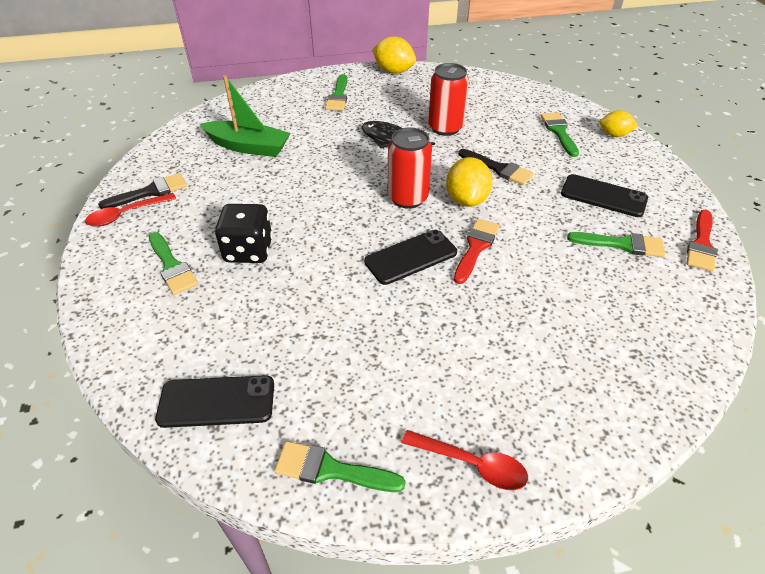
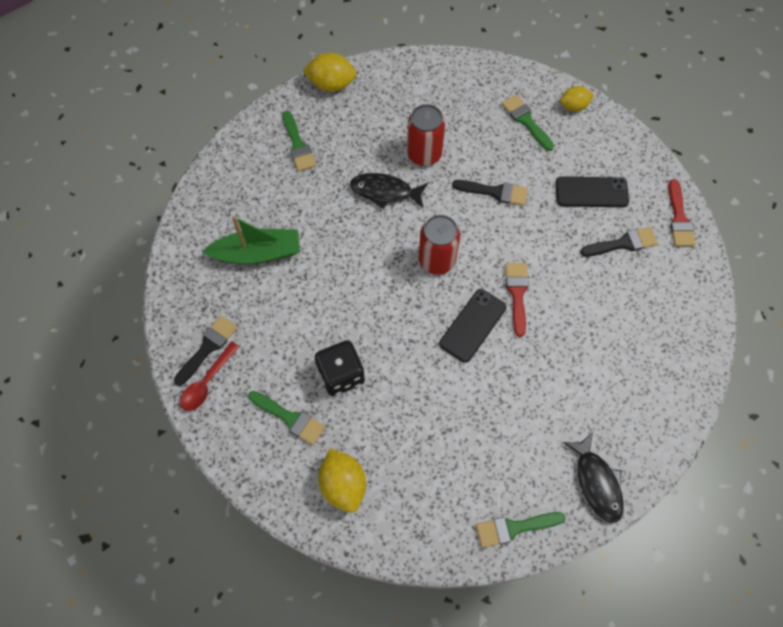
camera: 25 degrees left, 20 degrees up
black phone [155,375,274,428] -> none
red spoon [401,430,528,490] -> black fish [563,432,624,523]
yellow lemon [446,157,493,207] -> yellow lemon moved to [318,448,366,513]
green brush [567,232,665,257] -> black brush [581,227,658,257]

